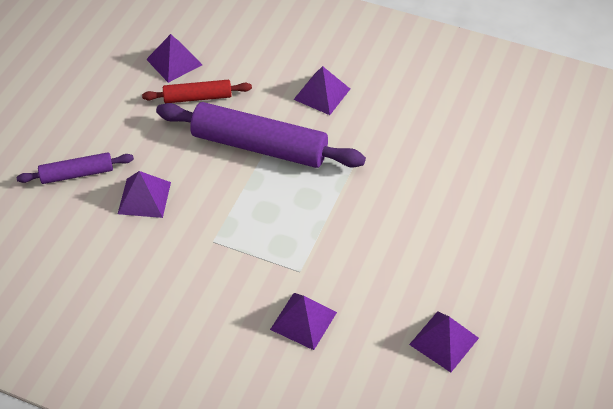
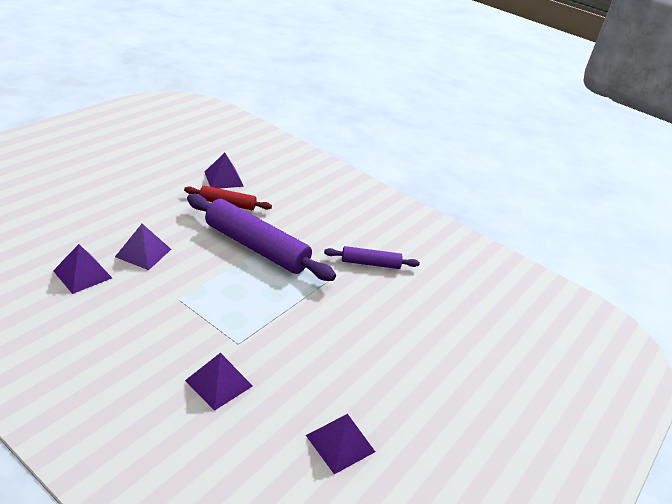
camera: 10 degrees right, 15 degrees down
purple rolling pin [16,152,134,184] -> purple rolling pin moved to [324,246,420,269]
purple pyramid [293,66,350,115] -> purple pyramid moved to [53,244,112,294]

